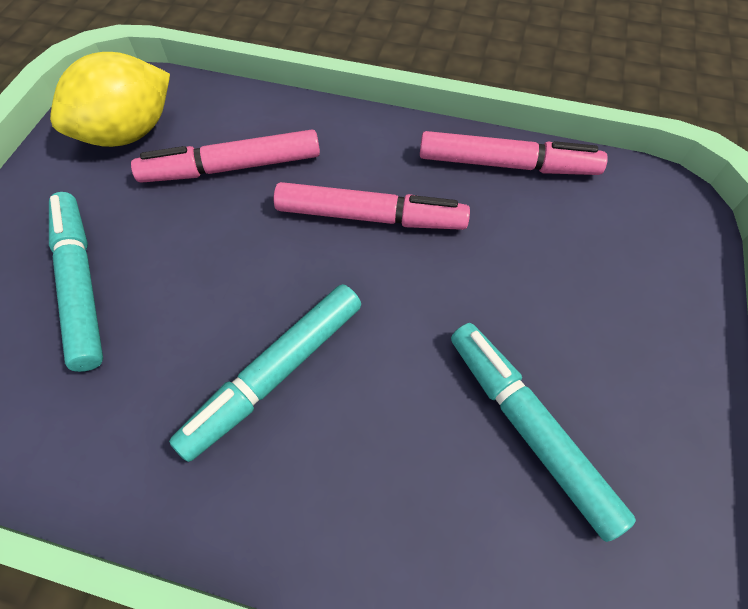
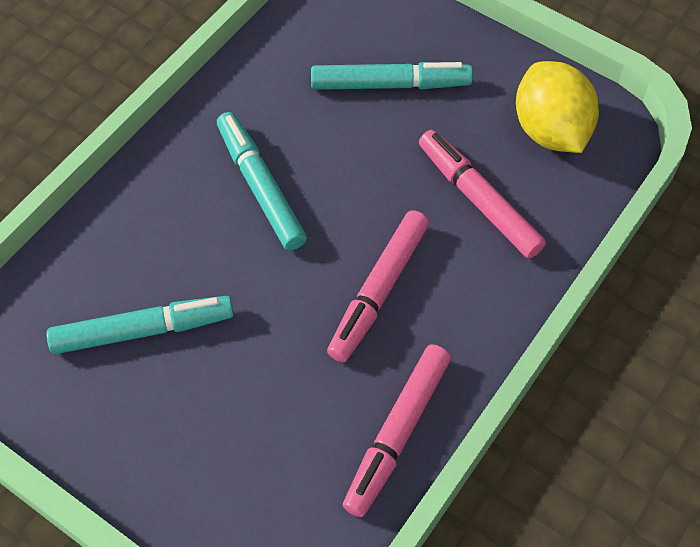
camera: 110 degrees right, 0 degrees up
pink marker [131,130,320,183] -> pink marker turned 45 degrees counterclockwise [419,130,546,259]

